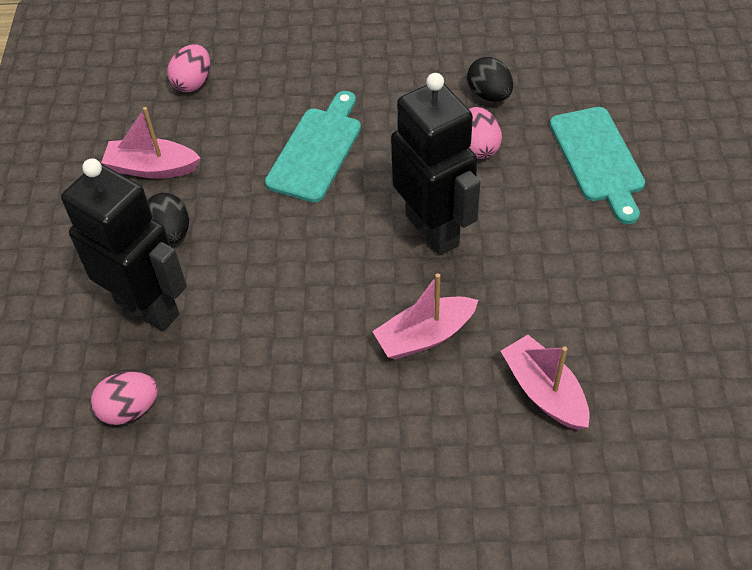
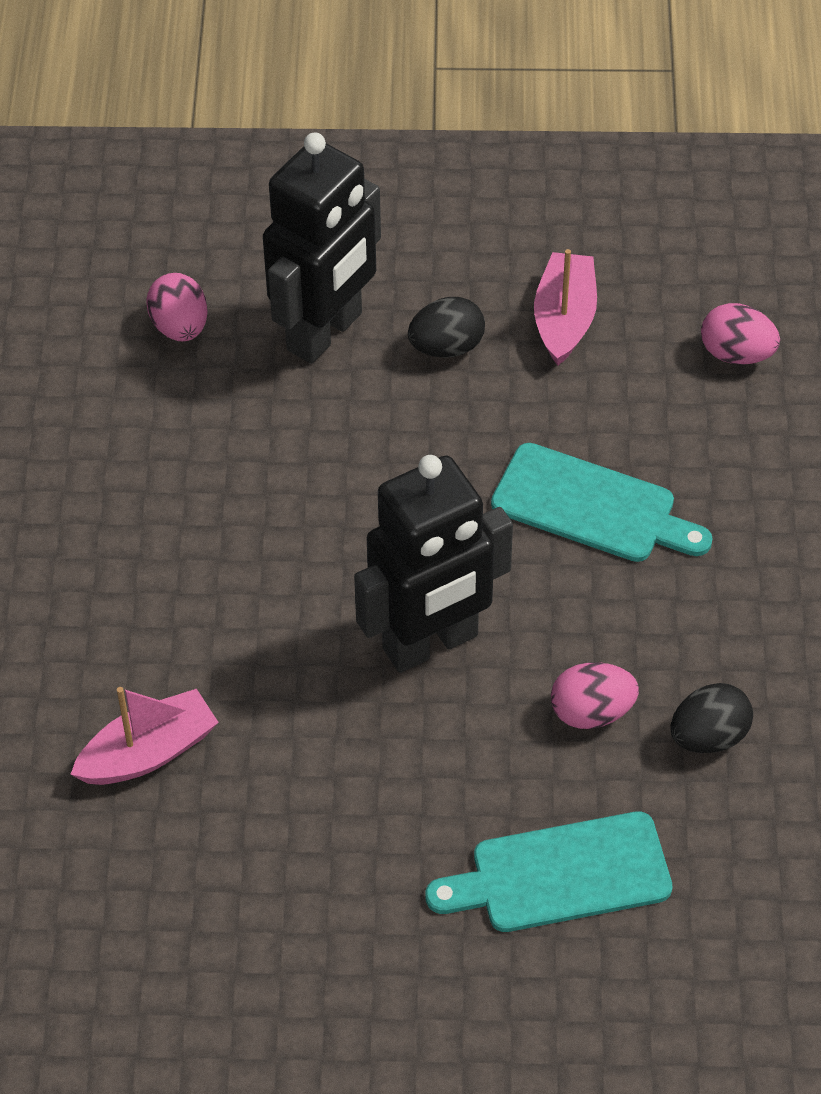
camera: 90 degrees right, 0 degrees up
pink boat [372,273,478,360] -> none

